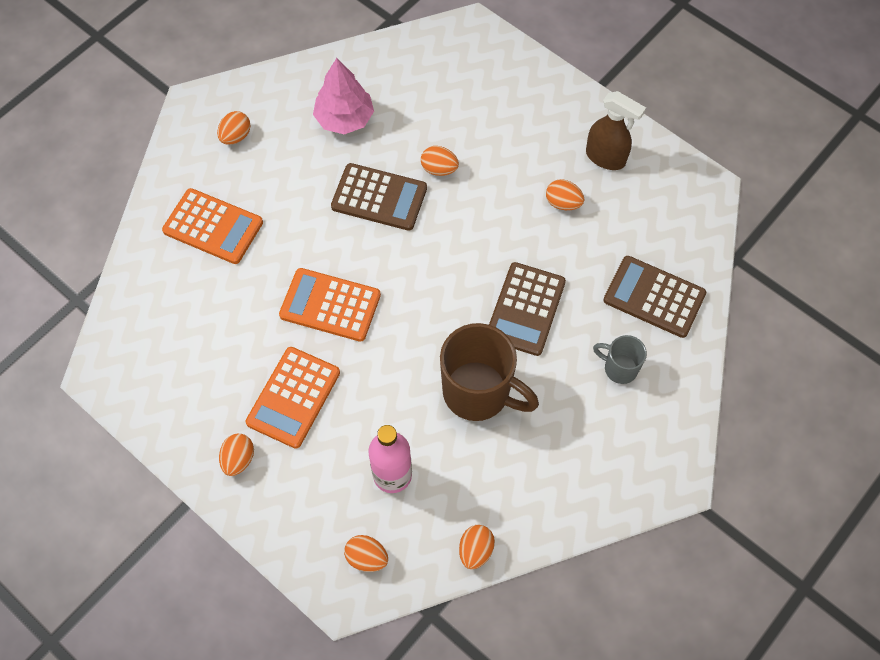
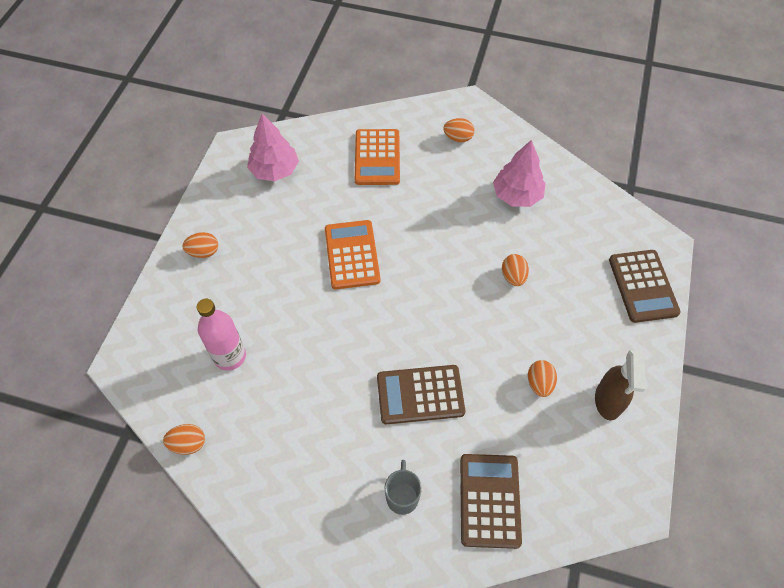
camera: 65 degrees right, 5 degrees down
orange calculator [246,347,340,449] -> none
brown calculator [331,163,427,231] -> brown calculator moved to [609,250,681,323]
orange egg [344,535,388,572] -> none
brown mug [440,323,539,421] -> none
none -> pink tree [247,114,299,181]

